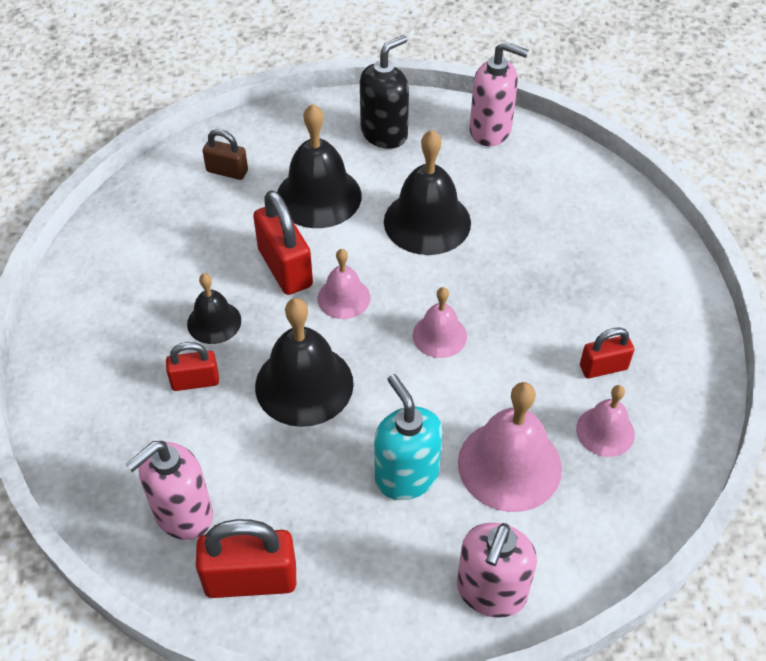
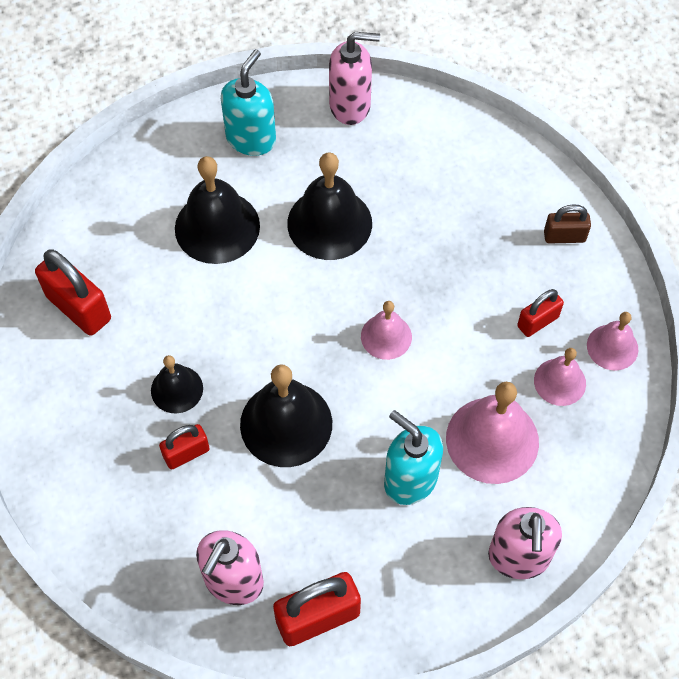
camera: 20 degrees left, 10 degrees up
brown padlock [203,129,248,180] -> brown padlock moved to [544,204,591,244]
red padlock [253,190,313,295] -> red padlock moved to [35,249,111,335]
pink bell [317,249,370,319] -> pink bell moved to [587,312,638,370]
black soap dispenser [360,35,409,149] -> turquoise soap dispenser [221,49,276,156]

